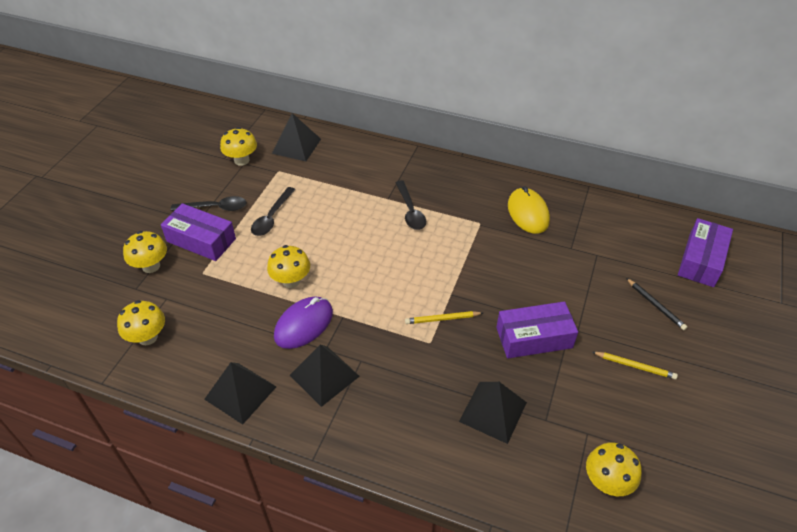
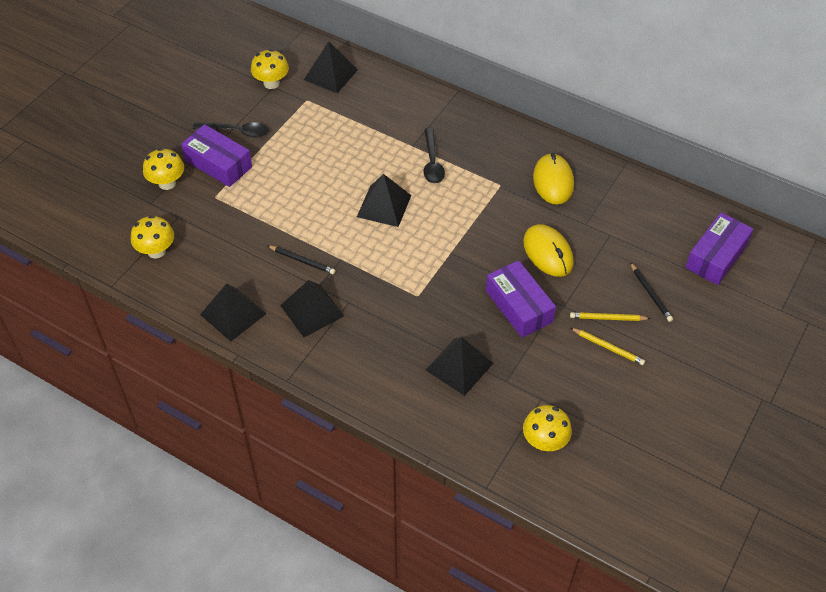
camera: 10 degrees right, 5 degrees up
black spoon [251,187,295,236] -> none
yellow mushroom [267,245,310,288] -> none
purple mouse [274,296,333,349] -> black pencil [267,245,336,274]
yellow pencil [405,311,483,324] -> yellow pencil moved to [570,312,651,321]
purple box [496,301,578,358] -> purple box turned 60 degrees clockwise [486,260,556,338]
none -> black pyramid [357,174,411,227]
none -> yellow mouse [523,224,574,277]

